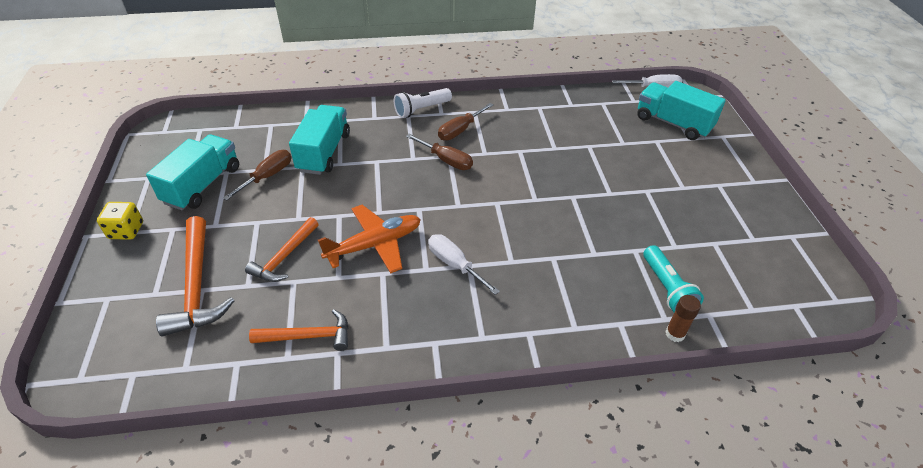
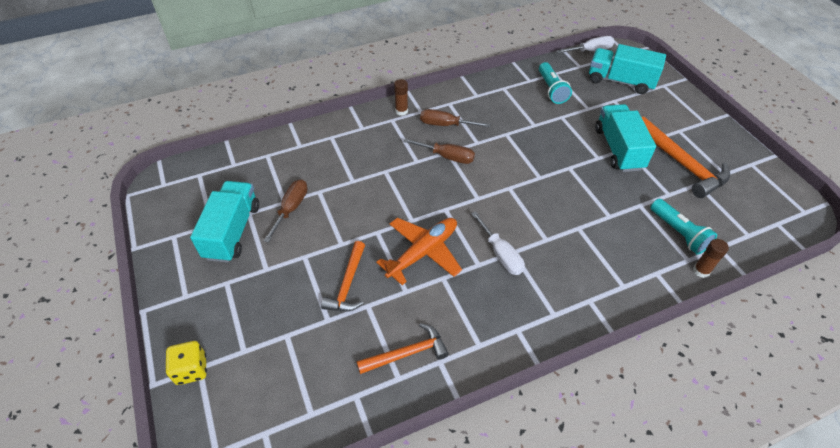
camera: 15 degrees left, 5 degrees up
yellow dice [97,202,143,240] -> yellow dice moved to [165,341,207,385]
orange hammer [156,216,235,336] -> orange hammer moved to [641,117,730,198]
turquoise truck [289,105,350,175] -> turquoise truck moved to [595,104,656,172]
white flashlight [394,88,452,118] -> brown glue stick [394,79,408,116]
white screwdriver [428,234,500,295] -> white screwdriver turned 150 degrees counterclockwise [471,211,525,275]
brown screwdriver [438,103,493,141] -> brown screwdriver turned 75 degrees clockwise [420,109,490,127]
none -> turquoise flashlight [539,62,572,104]

